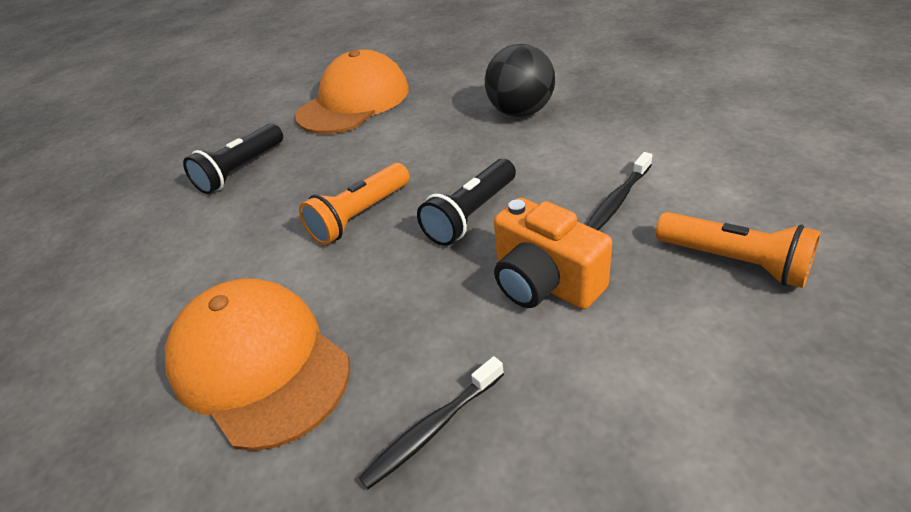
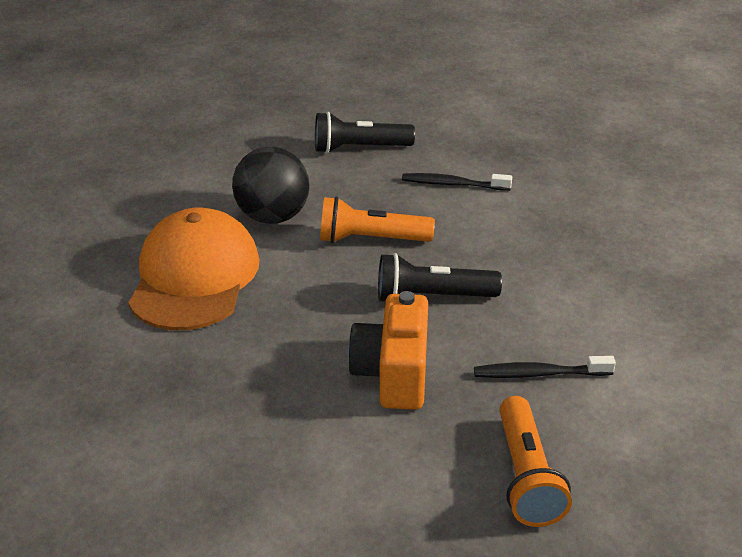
camera: 45 degrees right, 5 degrees down
orange cap [295,49,409,134] -> none
black toothbrush [359,356,504,489] -> black toothbrush moved to [402,173,512,191]
black ball [485,44,555,117] -> black ball moved to [232,147,309,224]

